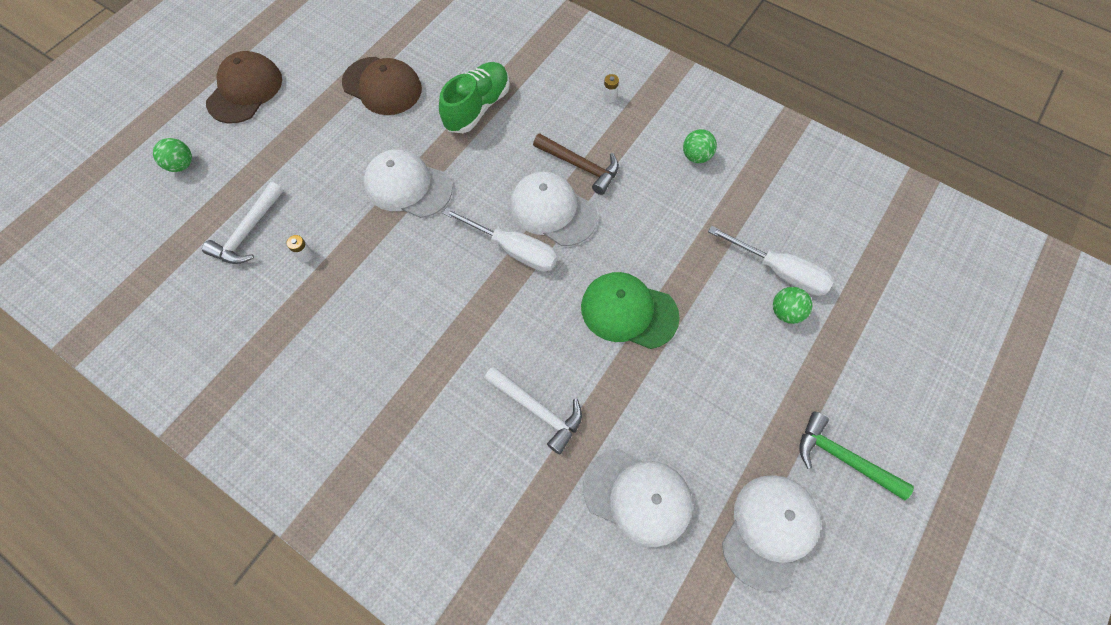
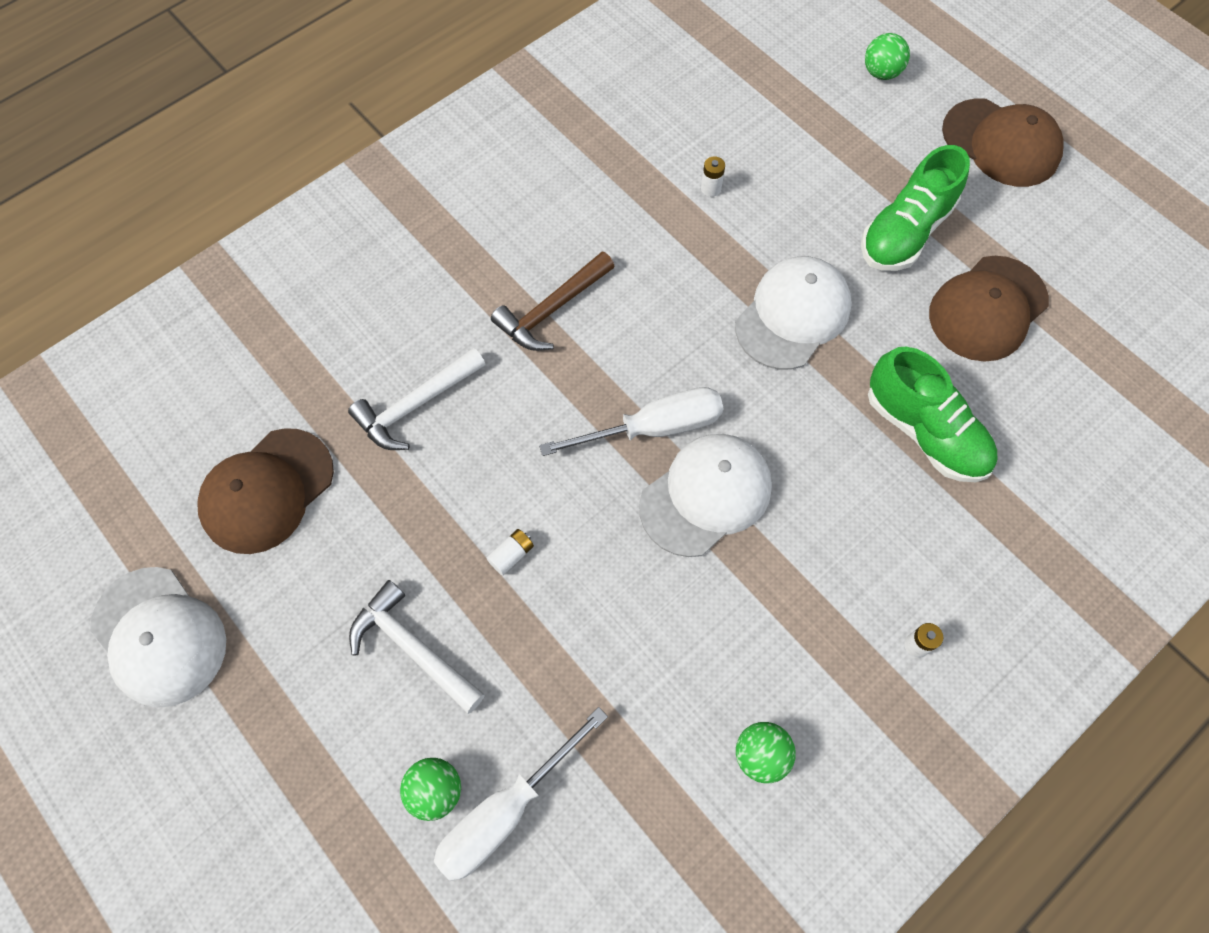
camera: 105 degrees right, 0 degrees up
white hammer [202,182,283,264] -> white hammer moved to [349,580,485,714]
white screwdriver [443,207,558,272] -> white screwdriver turned 150 degrees counterclockwise [539,387,724,456]
brown hammer [533,133,619,195] -> brown hammer moved to [491,252,615,351]
green cap [581,272,680,349] -> white battery [487,529,534,575]
white cap [583,449,693,547] -> brown cap [197,428,334,554]
green hammer [799,412,914,500] -> none
none -> green shoe [861,145,970,271]

